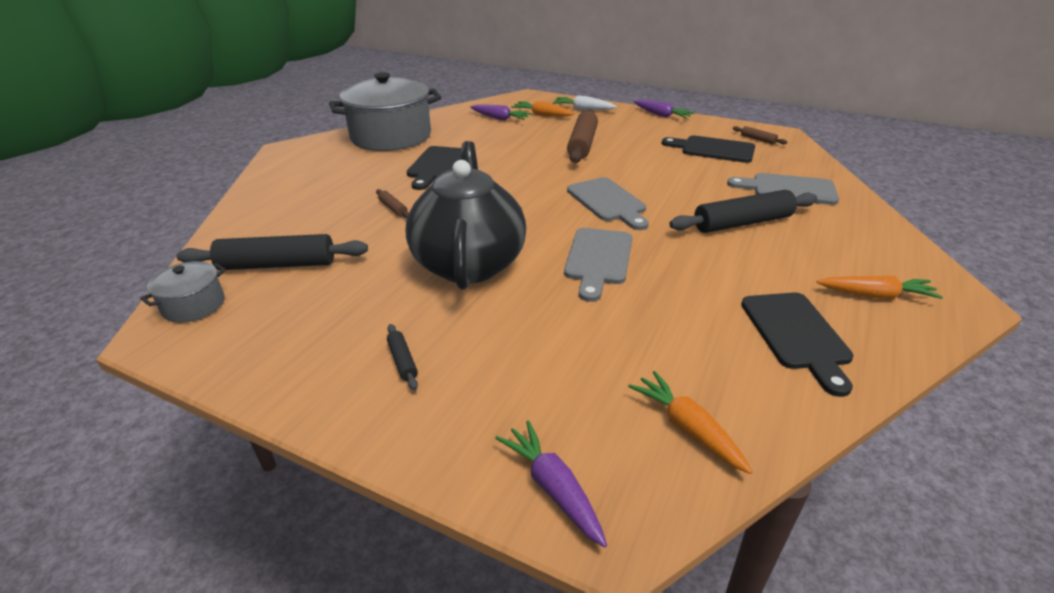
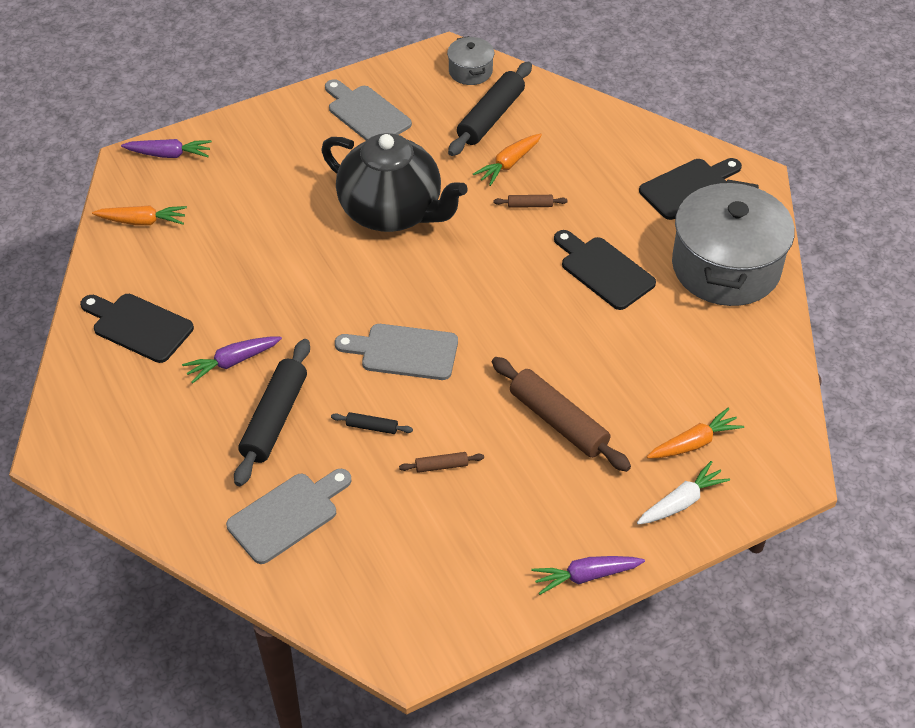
camera: 125 degrees right, 15 degrees up
black rolling pin [387,324,418,390] -> black rolling pin moved to [331,412,413,434]
purple carrot [470,105,532,121] -> purple carrot moved to [182,336,282,384]
grey cutting board [564,228,632,302] -> grey cutting board moved to [325,79,412,140]
black cutting board [662,135,755,163] -> black cutting board moved to [639,158,742,220]
brown rolling pin [733,126,787,144] -> brown rolling pin moved to [399,452,484,473]
orange carrot [817,276,943,299] -> orange carrot moved to [473,134,542,186]

